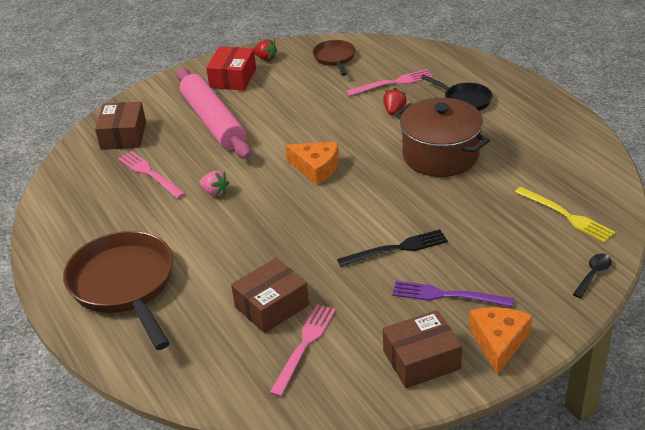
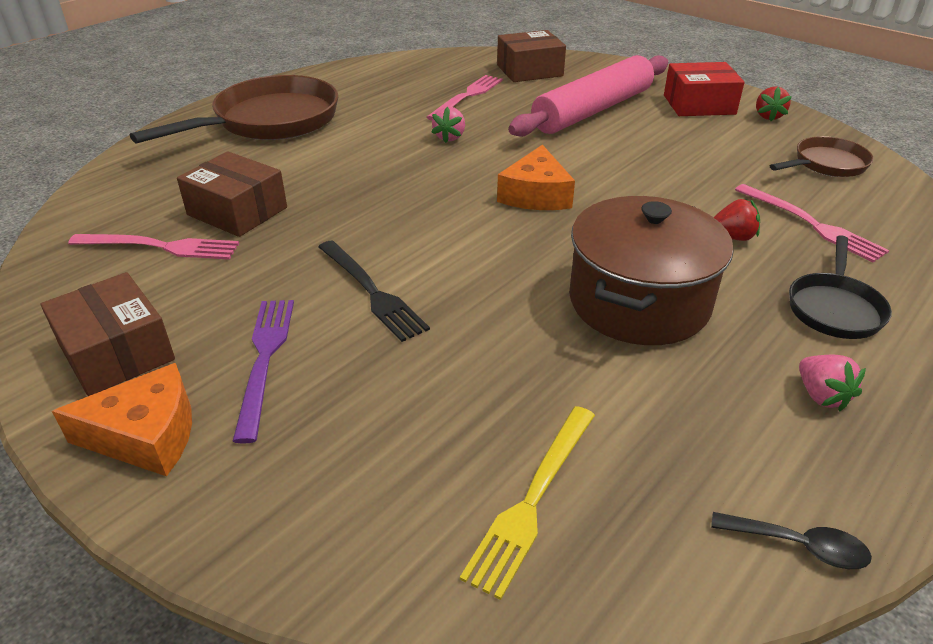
camera: 70 degrees right, 0 degrees up
black spoon [573,253,612,298] -> black spoon moved to [711,512,872,569]
none -> pink strawberry [799,355,866,411]

